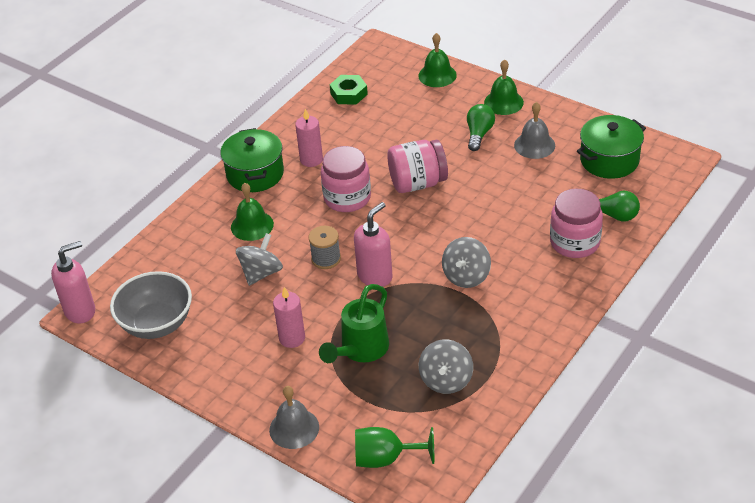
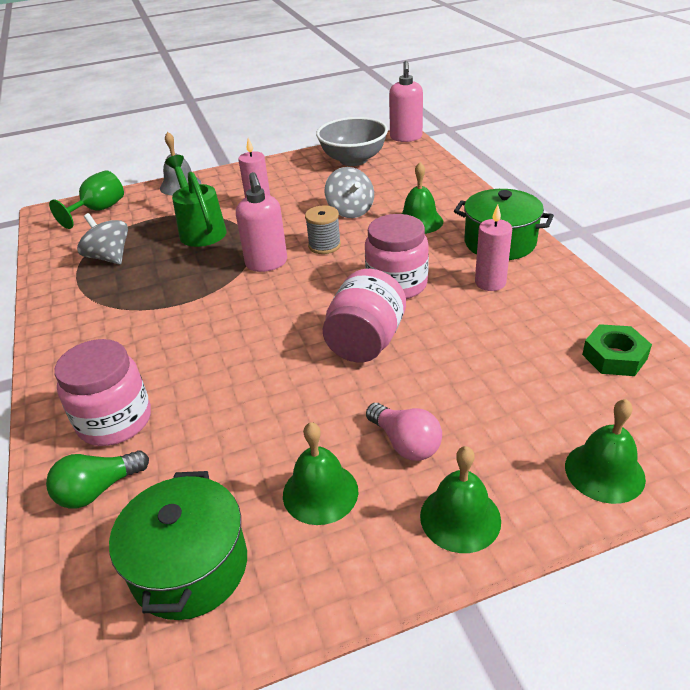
camera: 125 degrees right, 5 degrees down
grey spinning top [442,237,491,288] -> none
green light bulb [467,104,495,151] -> pink light bulb [366,403,442,461]
grey bell [514,102,555,159] -> green bell [283,422,358,525]

